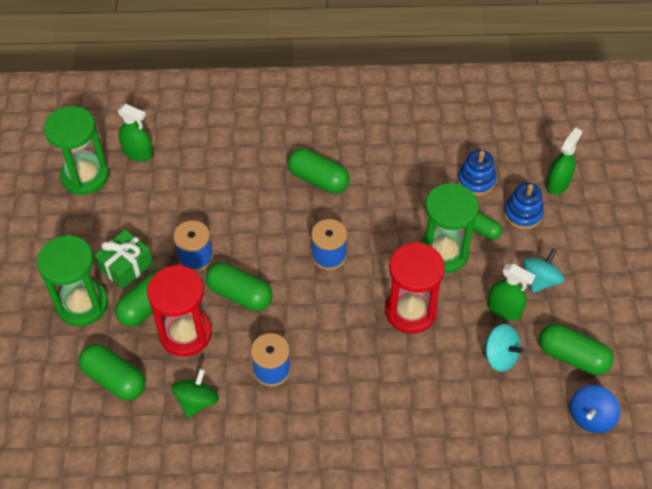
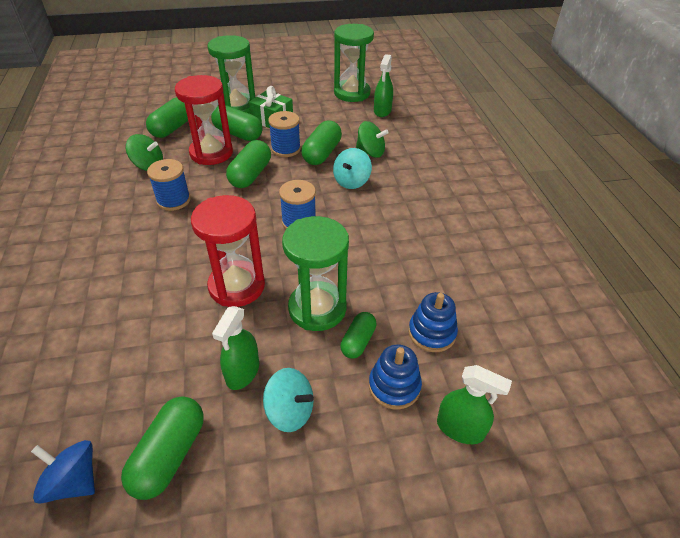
camera: 80 degrees right, 10 degrees down
green capsule [288,148,350,194] -> green capsule moved to [301,121,342,165]
turquoise spinning top [483,324,524,372] -> turquoise spinning top moved to [333,148,372,189]
none -> green spinning top [356,121,389,158]

